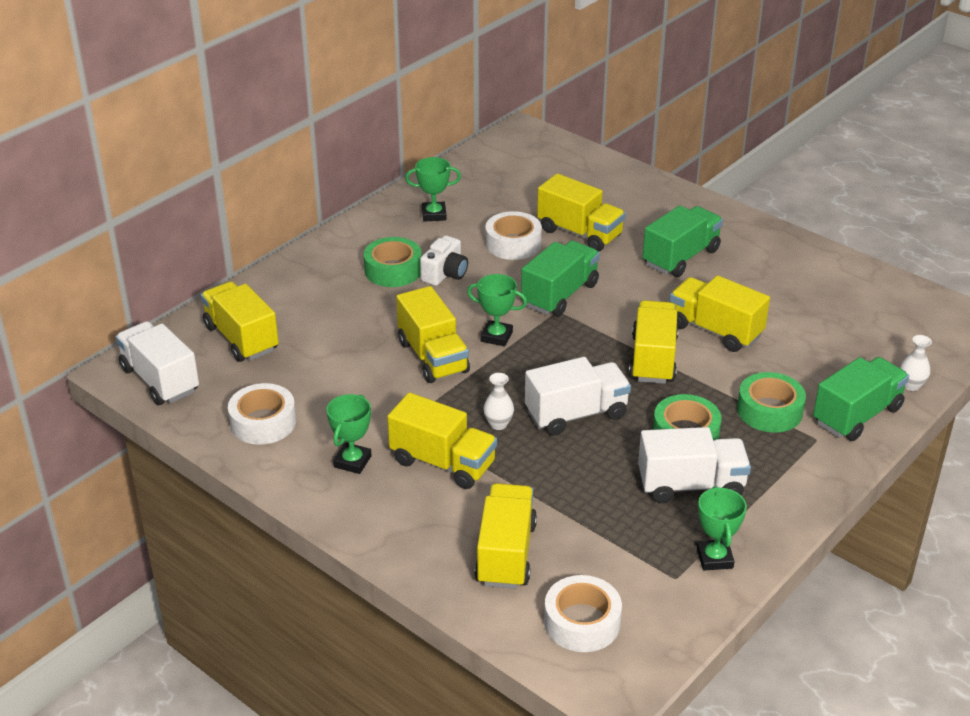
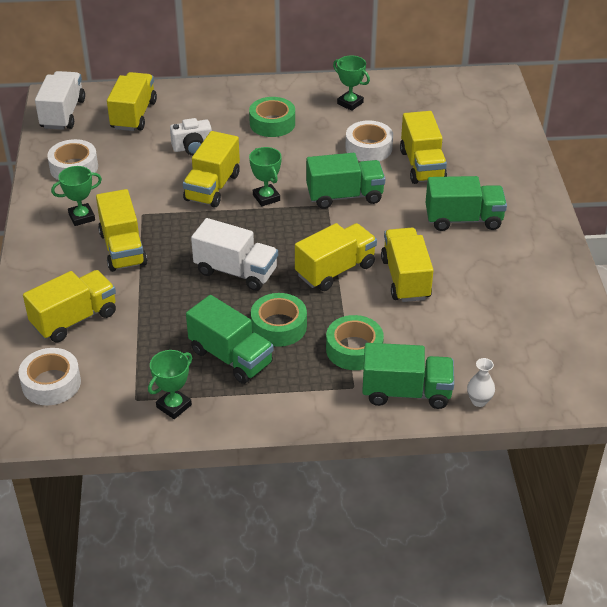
camera: 45 degrees right, 5 degrees up
white camera [420,235,468,286] -> white camera moved to [170,118,212,156]
white vase [483,373,514,430] -> none
white truck [638,427,751,503] -> green truck [186,295,274,384]

